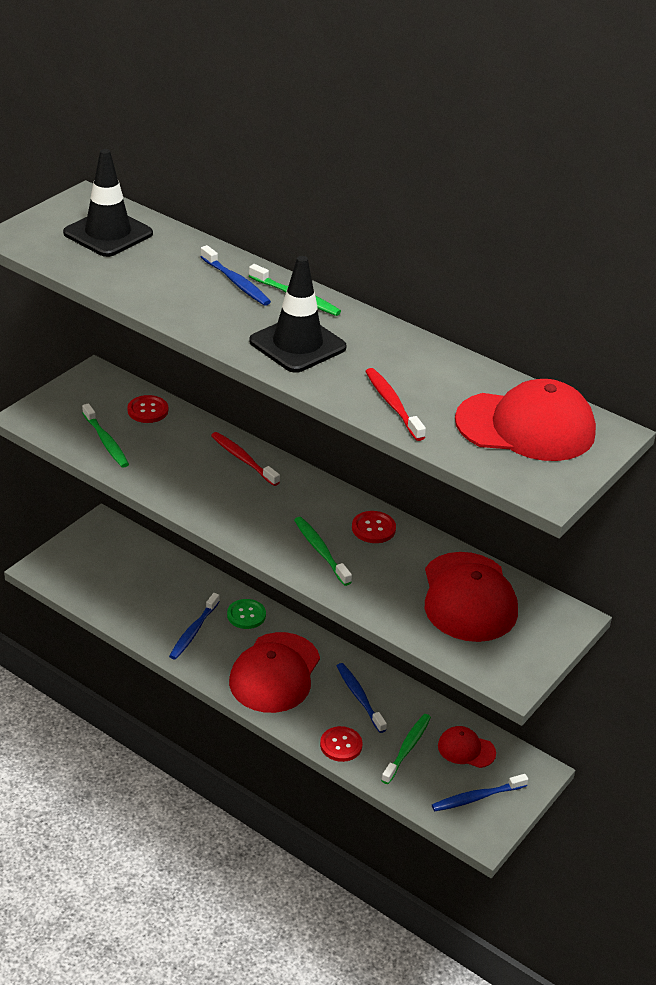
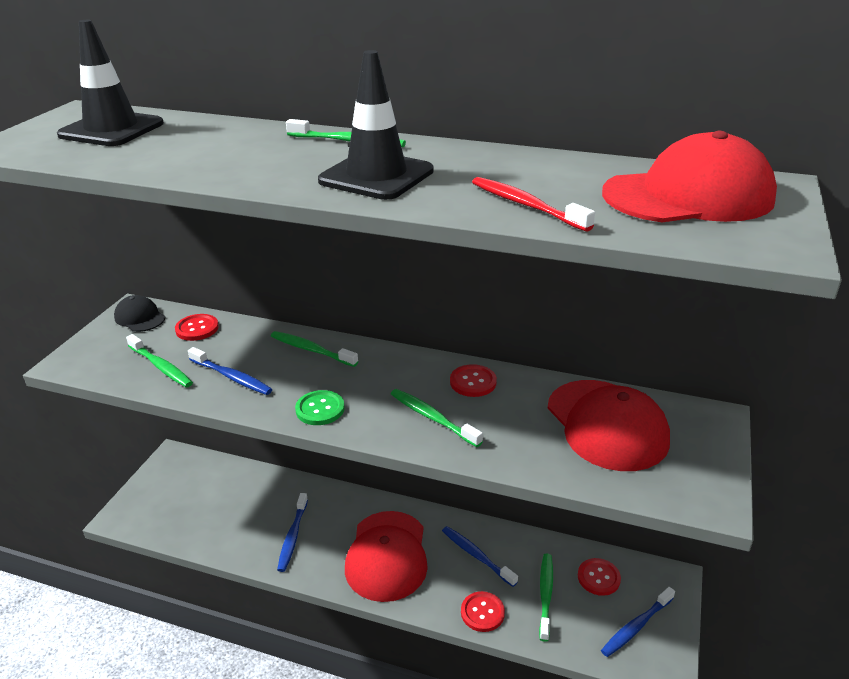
camera: 15 degrees left, 5 degrees down
blue toothbrush [200,245,271,306] -> blue toothbrush moved to [188,347,272,395]
red toothbrush [211,432,280,486] -> green toothbrush [271,331,358,367]
green button [227,599,266,629] -> green button moved to [295,390,345,425]
red cap [438,726,496,768] -> red button [578,558,621,596]
none -> black cap [114,295,165,332]

